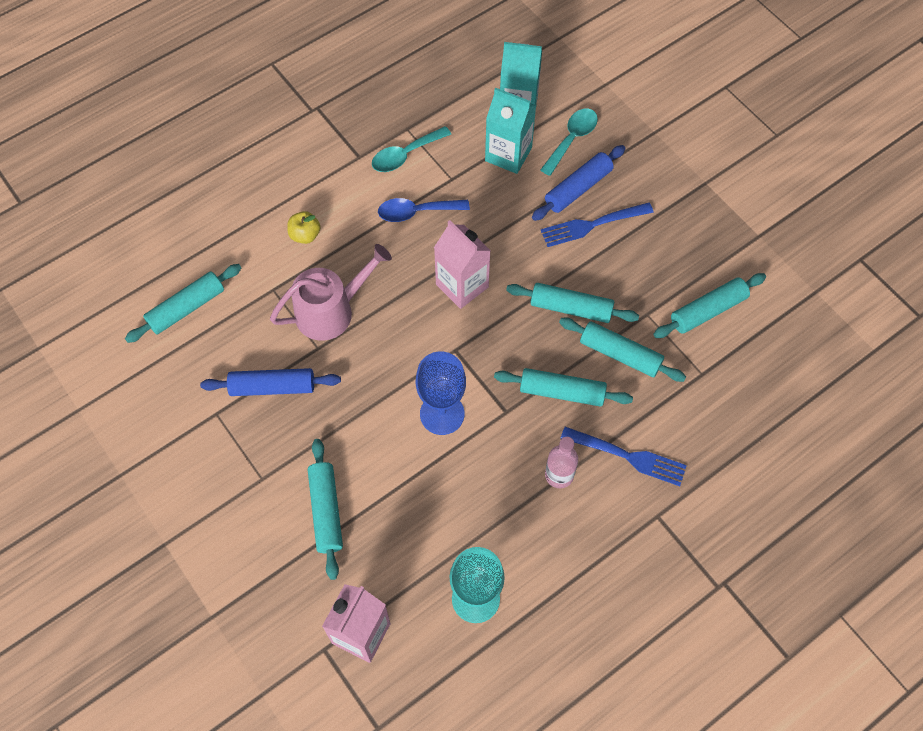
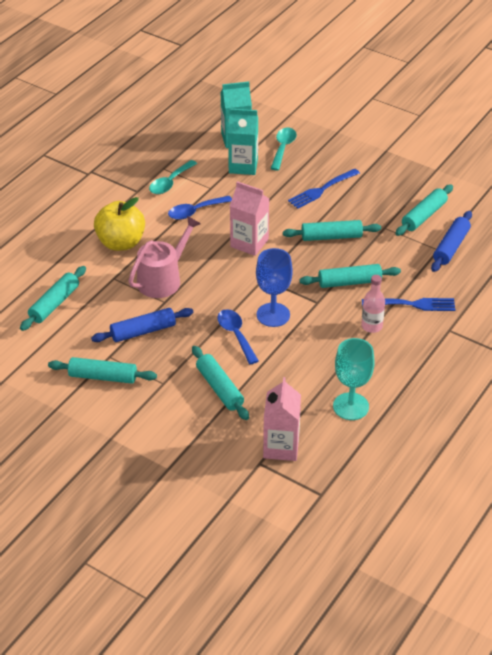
camera: 20 degrees left, 20 degrees down
yellow apple [287,211,321,244] -> yellow apple [94,197,145,251], size x2.02
blue rolling pin [532,145,626,221] -> blue rolling pin moved to [431,211,472,272]
turquoise rolling pin [559,318,686,382] -> turquoise rolling pin moved to [48,357,157,384]
none -> blue spoon [217,309,259,364]

